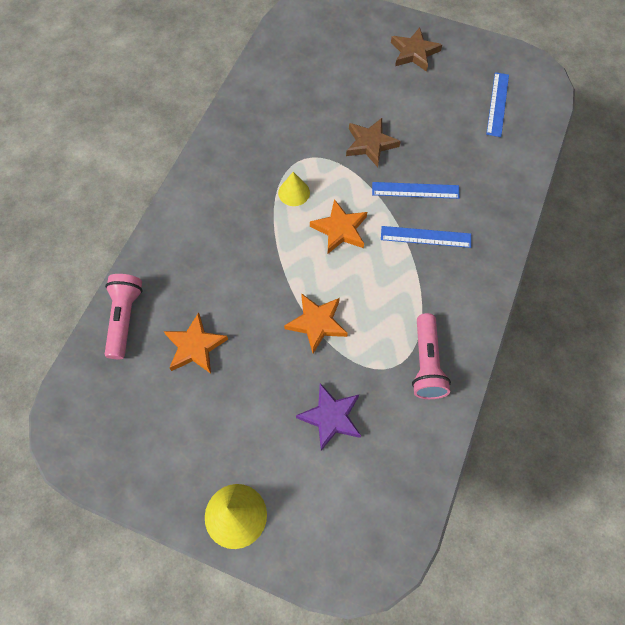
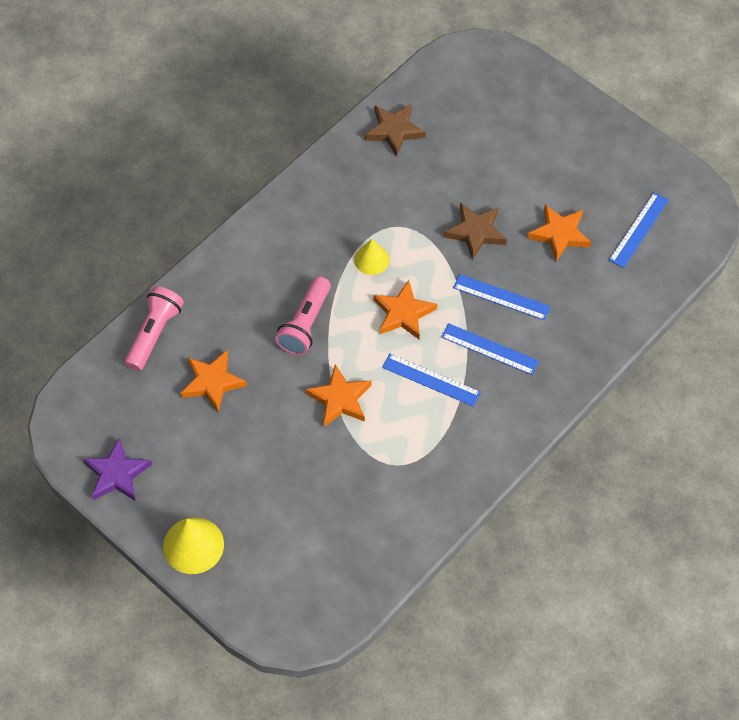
camera: 20 degrees right, 5 degrees down
purple star [296,383,361,451] -> purple star moved to [83,438,152,501]
brown star [391,28,442,72] -> brown star moved to [365,104,426,157]
pink flashlight [412,313,451,399] -> pink flashlight moved to [275,276,331,355]
none -> blue ruler [382,353,481,407]
none -> orange star [527,205,591,261]

